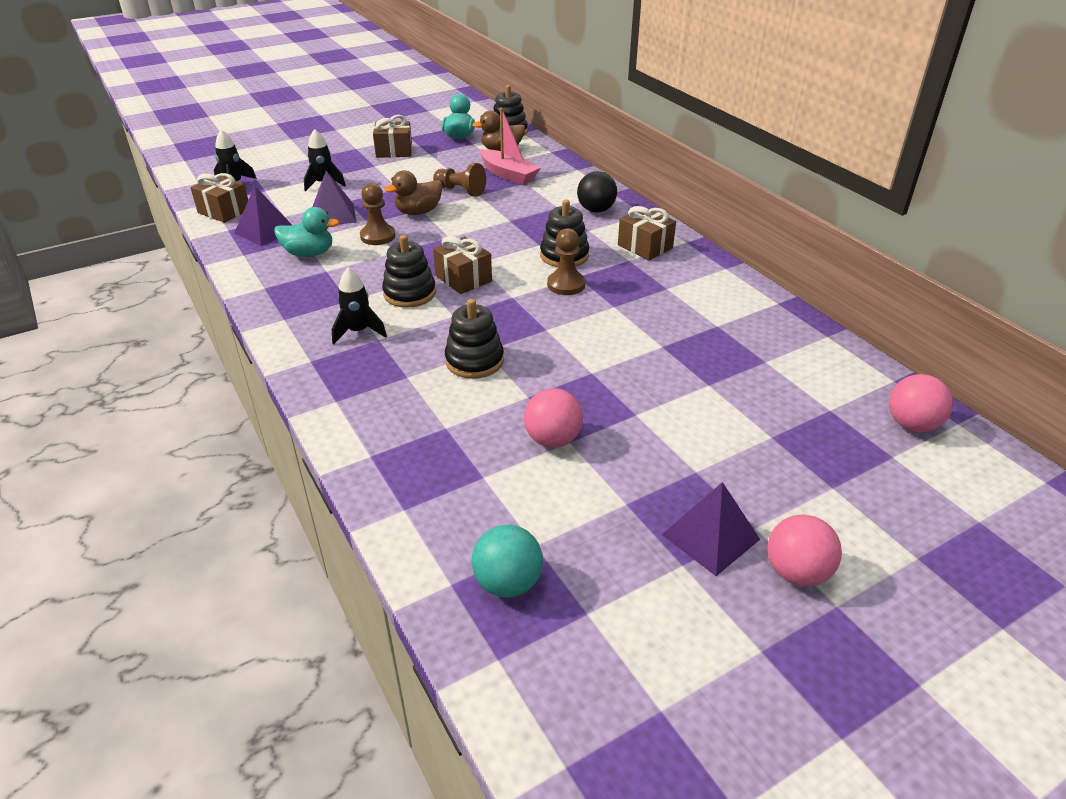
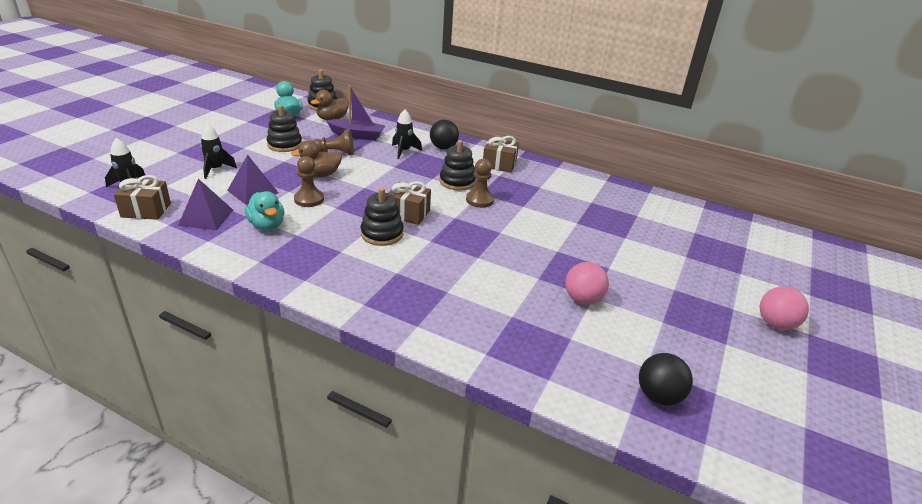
camera: 35 degrees left, 5 degrees down
turquoise duck [274,207,339,257] -> turquoise duck turned 90 degrees clockwise [245,191,284,231]
black rocket [332,267,387,344] -> black rocket moved to [392,110,422,159]
brown gift [373,115,412,158] -> none
brown duck [385,170,443,215] -> brown duck turned 45 degrees clockwise [291,140,342,177]
black stacking toy [445,299,504,379] -> black stacking toy moved to [266,105,302,152]
turquoise ball [472,525,543,598] -> black ball [639,353,693,405]
pink boat [480,108,541,185] -> purple boat [326,85,385,141]
purple pyramid [662,482,760,576] -> none
pink ball [889,374,953,432] -> none

